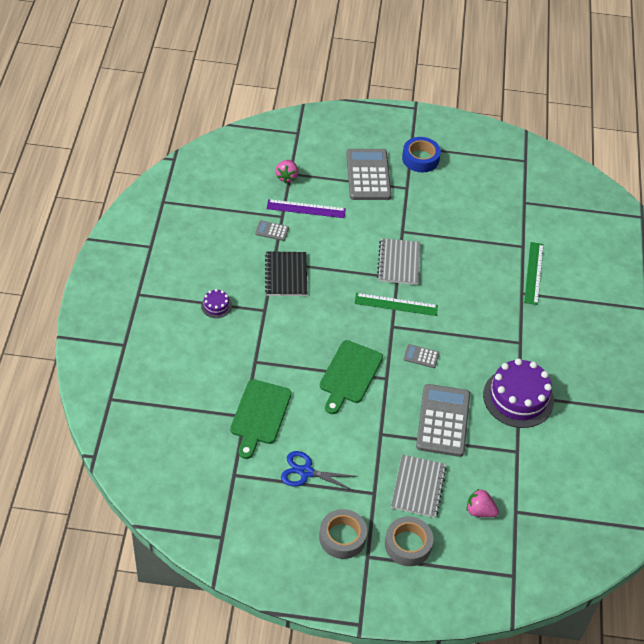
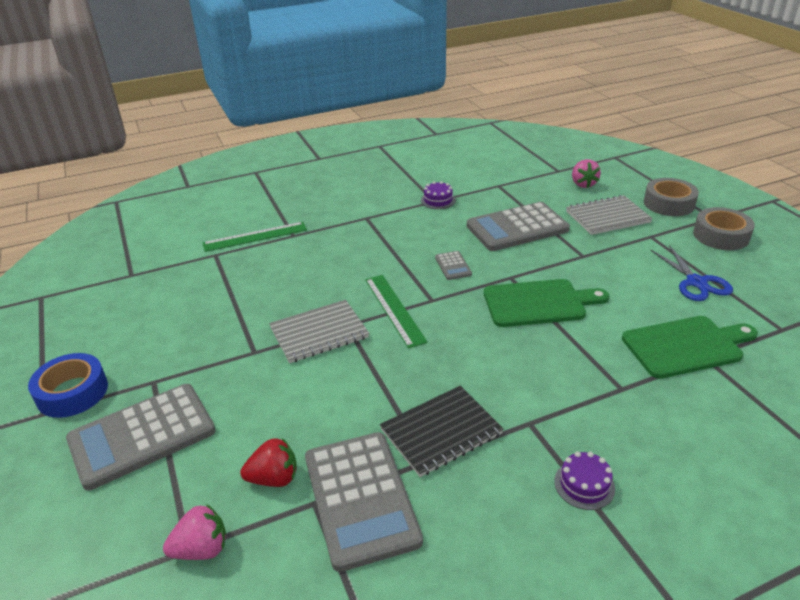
camera: 115 degrees left, 15 degrees down
grey calculator [255,220,289,241] -> grey calculator [305,432,423,572], size x2.27
purple ruler [267,199,346,218] -> red strawberry [240,438,297,487]
purple cake [483,358,554,428] -> purple cake [421,181,456,209], size x0.45

